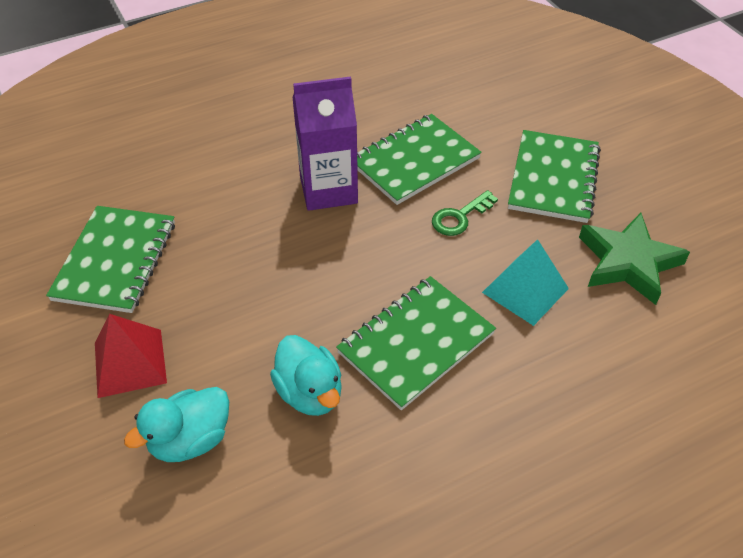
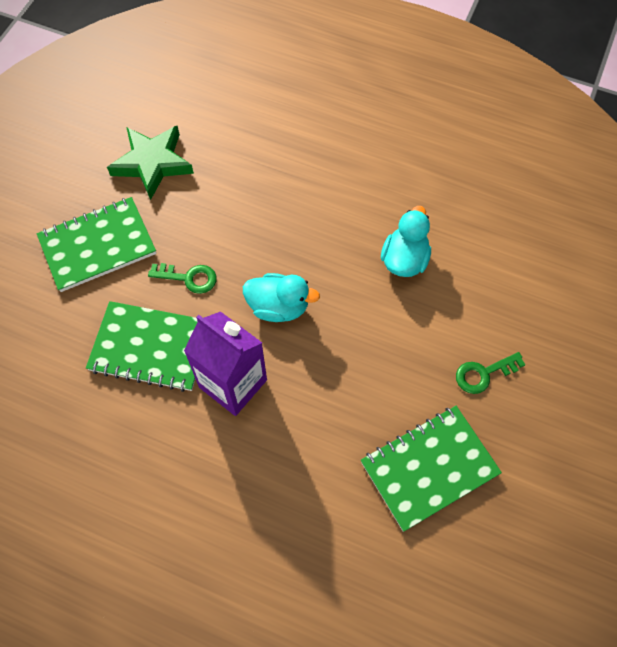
camera: 130 degrees left, 15 degrees up
red pyramid [95,314,167,398] -> green key [456,352,525,394]
turquoise duck [124,387,229,462] -> turquoise duck moved to [243,273,320,322]
green notebook [336,276,496,410] -> none
turquoise pyramid [482,239,569,326] -> none

